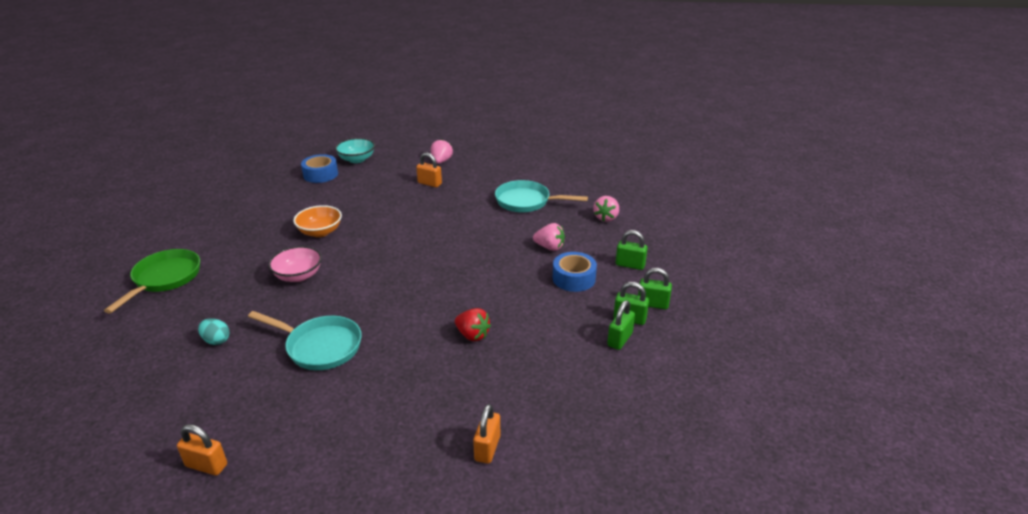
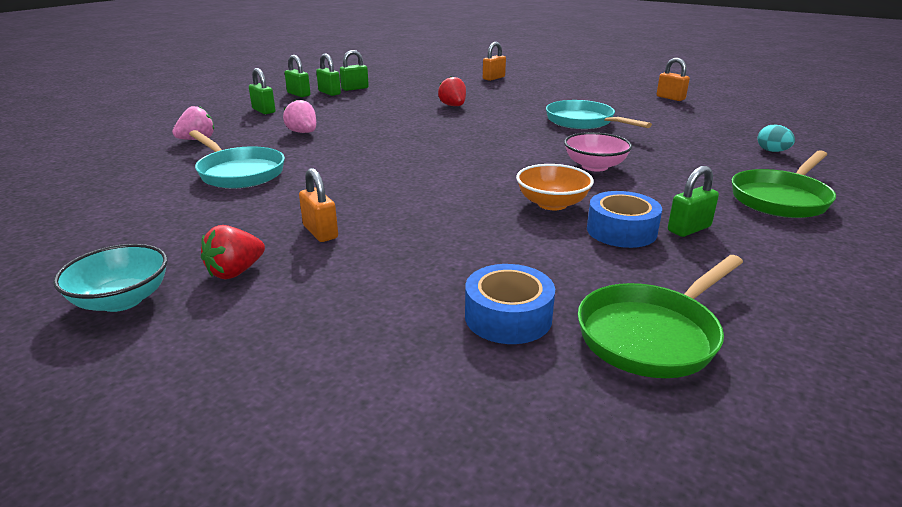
camera: 150 degrees left, 5 degrees down
turquoise egg [198,318,230,345] -> turquoise egg moved to [757,125,795,152]
turquoise bowl [335,138,375,163] -> turquoise bowl moved to [53,244,168,312]
pink strawberry [431,139,453,164] -> red strawberry [201,225,265,279]
blue tape [553,252,597,292] -> blue tape moved to [587,191,662,248]
none -> green pan [578,255,743,378]
none -> green padlock [668,166,719,237]

